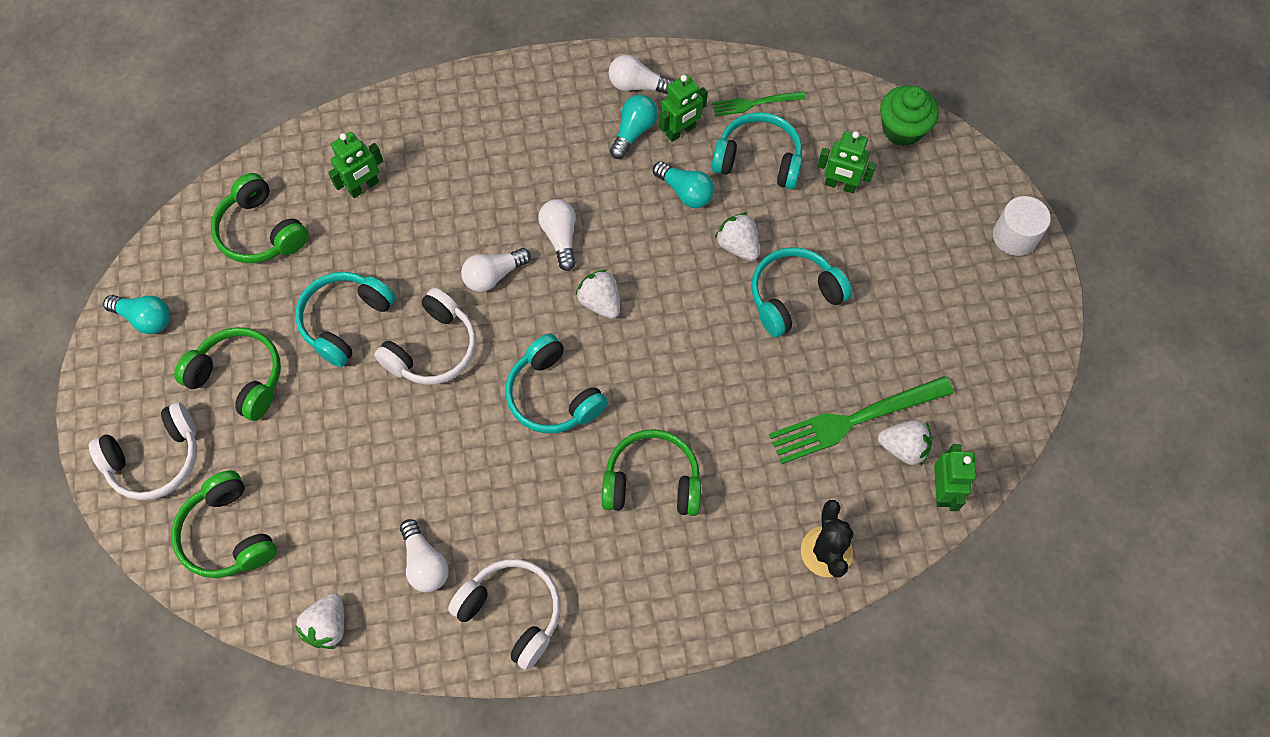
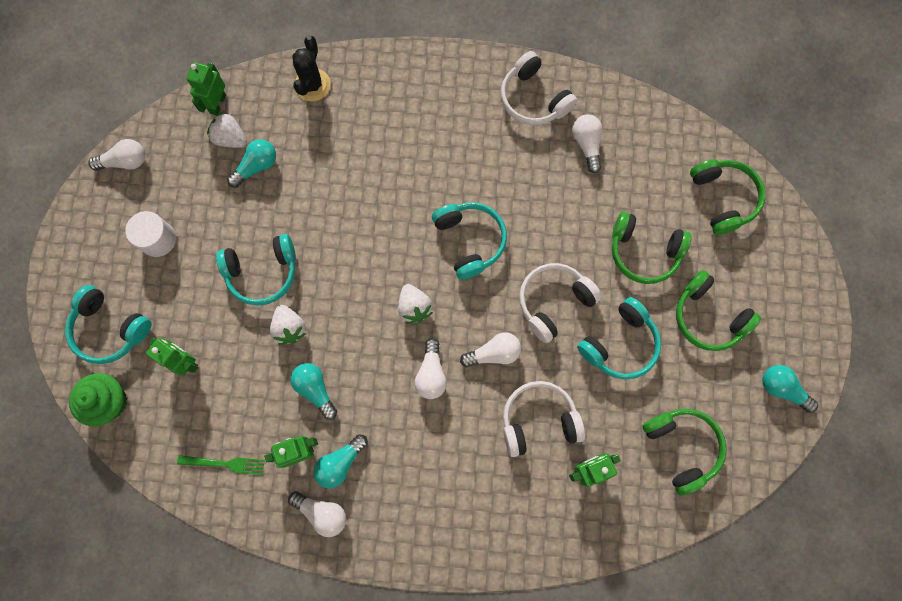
camera: 165 degrees left, 10 degrees up
white headphones [89,402,197,500] -> white headphones moved to [503,381,585,457]
white strawberry [295,593,344,649] -> none
green headphones [602,429,701,516] -> green headphones moved to [612,212,691,284]
turquoise headphones [712,112,803,189] -> turquoise headphones moved to [65,285,152,364]
green fork [769,376,954,464] -> turquoise light bulb [227,139,276,188]
white cylinder [993,196,1051,256] -> white cylinder moved to [125,211,176,257]
none -> white light bulb [88,139,145,171]

